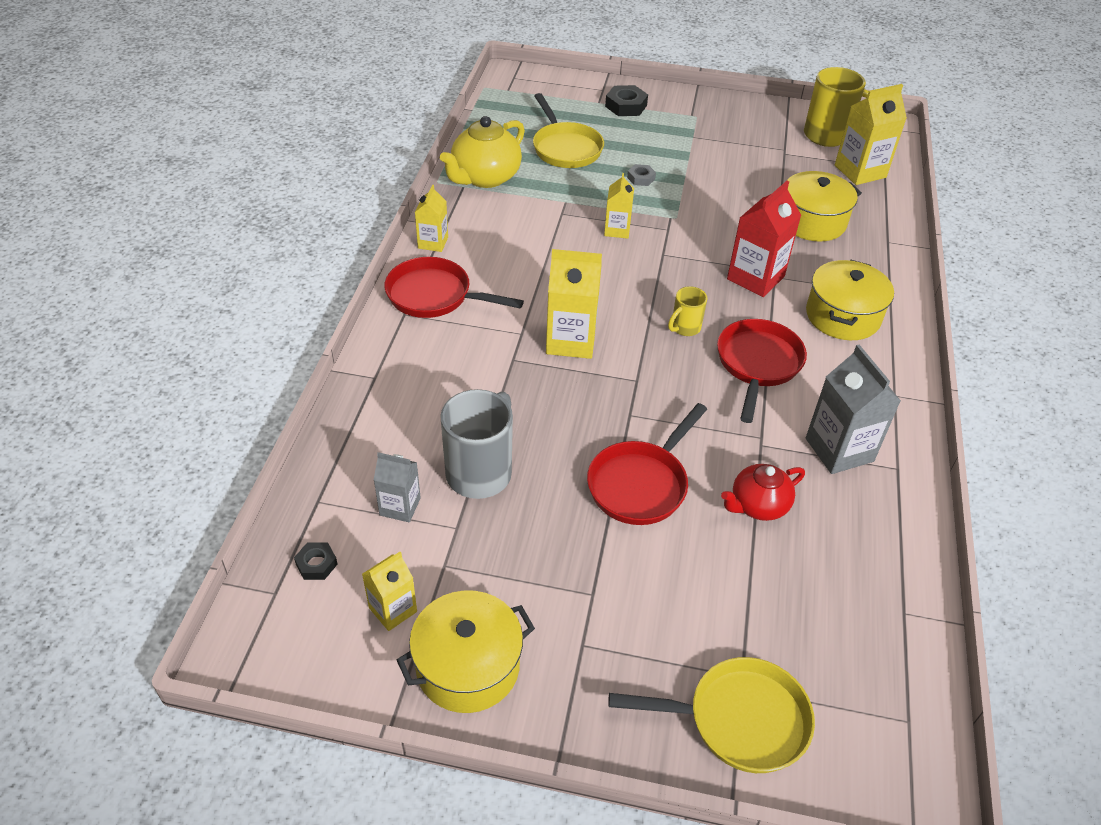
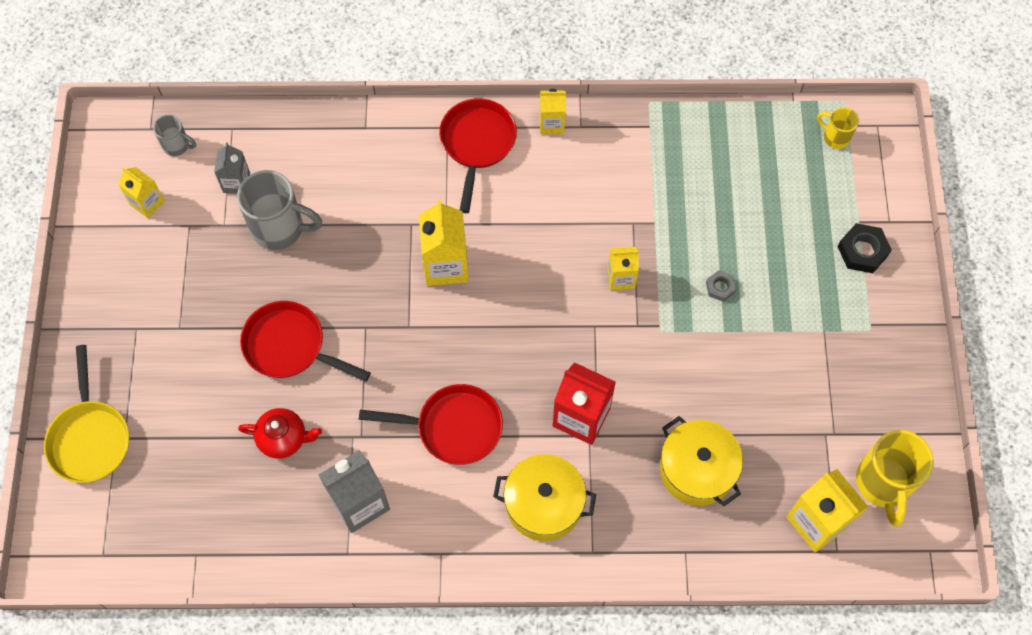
camera: 80 degrees right, 20 degrees up
black nut [294,543,338,580] -> grey mug [153,115,196,156]
yellow pot [397,590,535,713] -> none
yellow teapot [440,116,525,188] -> none
yellow pan [533,93,604,168] -> none
yellow mug [668,286,707,336] -> yellow mug moved to [817,107,859,149]
red teapot [721,464,805,521] -> red teapot turned 135 degrees clockwise [238,408,322,458]

